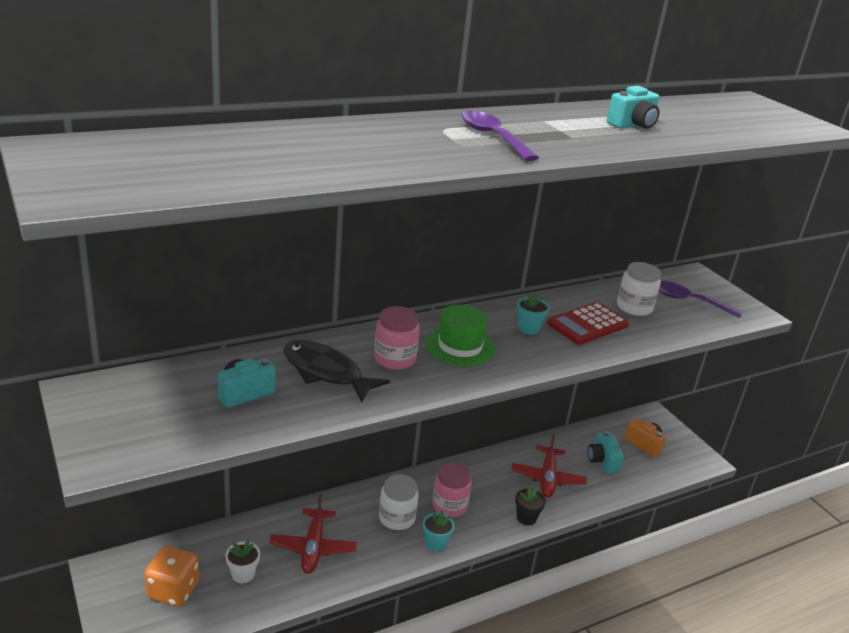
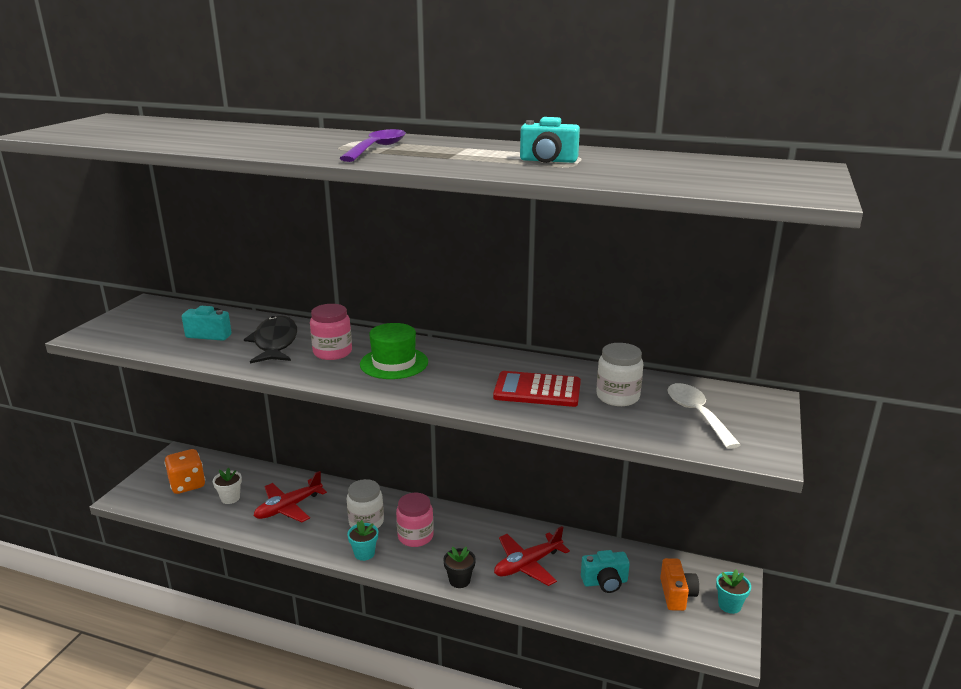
camera: 50 degrees right, 5 degrees down
turquoise flower pot [517,292,550,335] -> turquoise flower pot moved to [716,569,751,614]
turquoise camera [588,431,624,473] -> turquoise camera turned 135 degrees counterclockwise [581,550,630,593]
purple spoon [659,281,743,318] -> white spoon [667,383,741,449]

